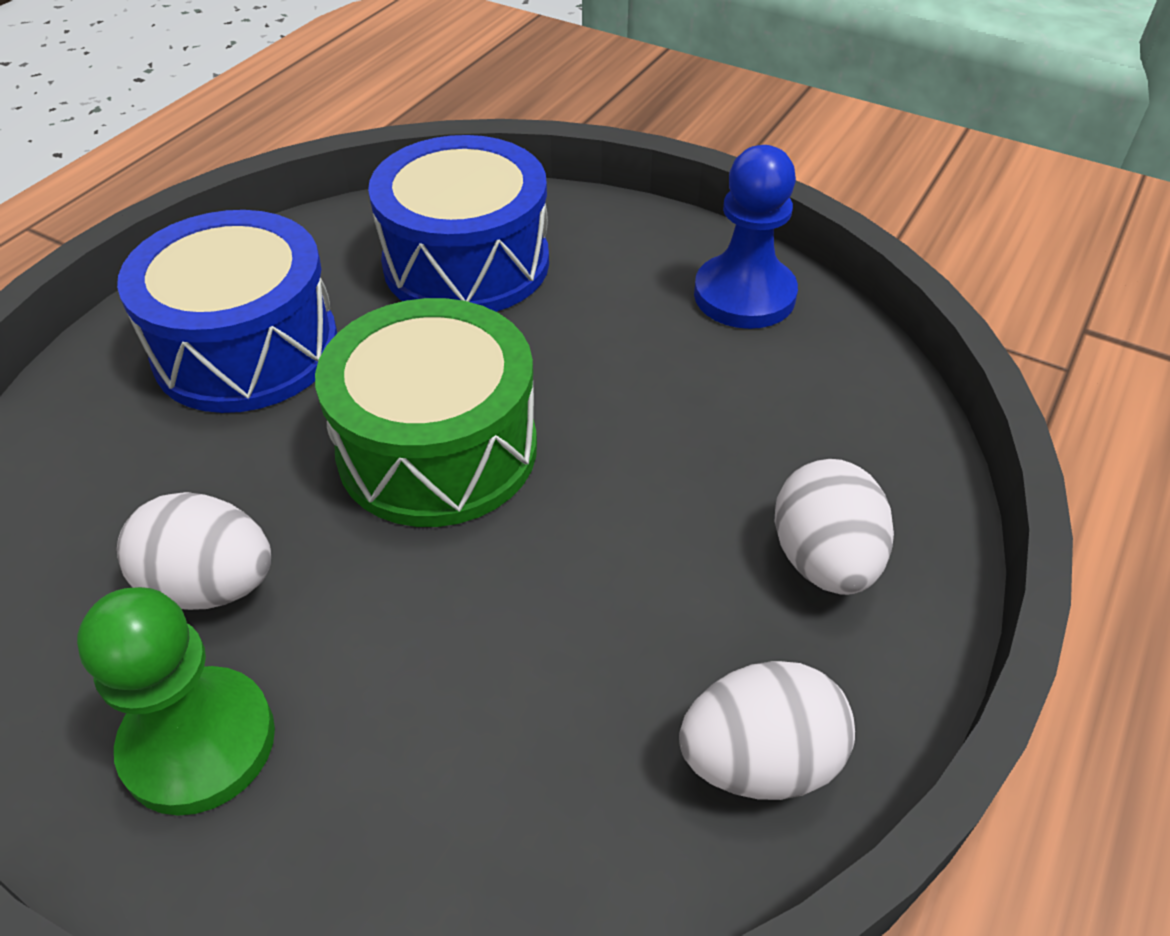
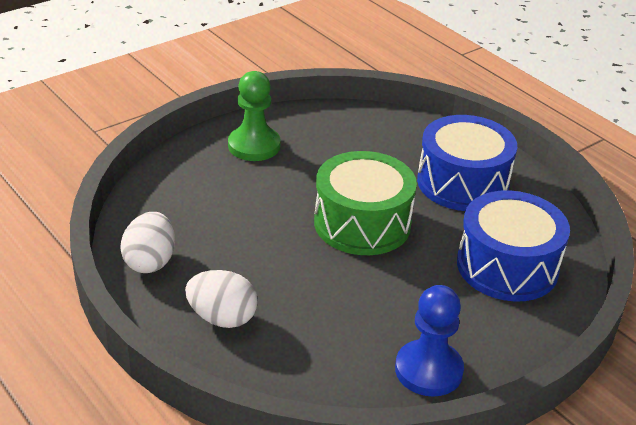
camera: 110 degrees right, 10 degrees down
white egg [117,492,271,610] -> none

